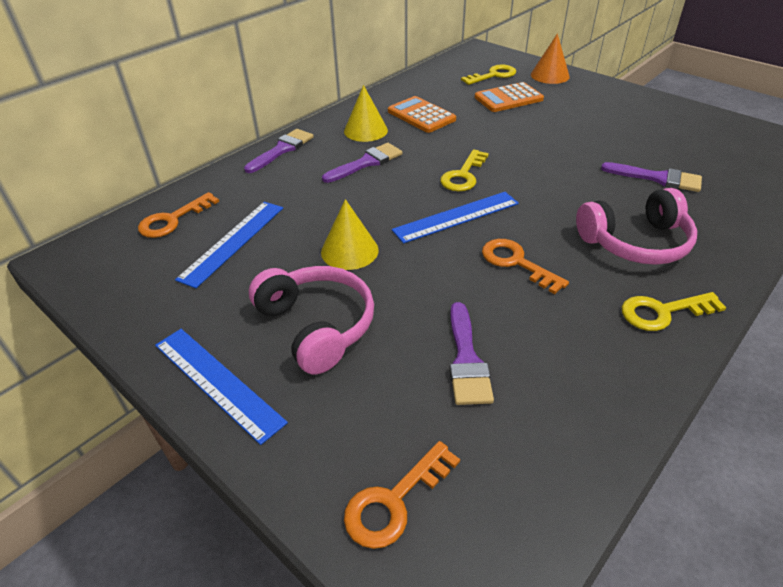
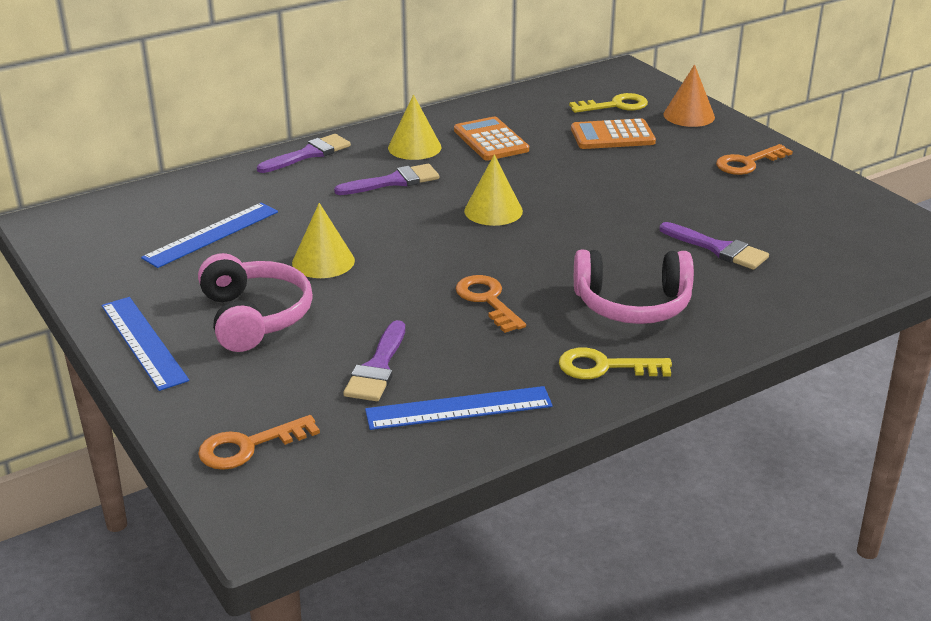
camera: 15 degrees right, 10 degrees down
orange key [138,192,219,238] -> orange key moved to [716,144,793,175]
blue ruler [392,192,519,243] -> blue ruler moved to [365,386,553,430]
yellow key [440,149,489,191] -> yellow cone [464,155,523,226]

